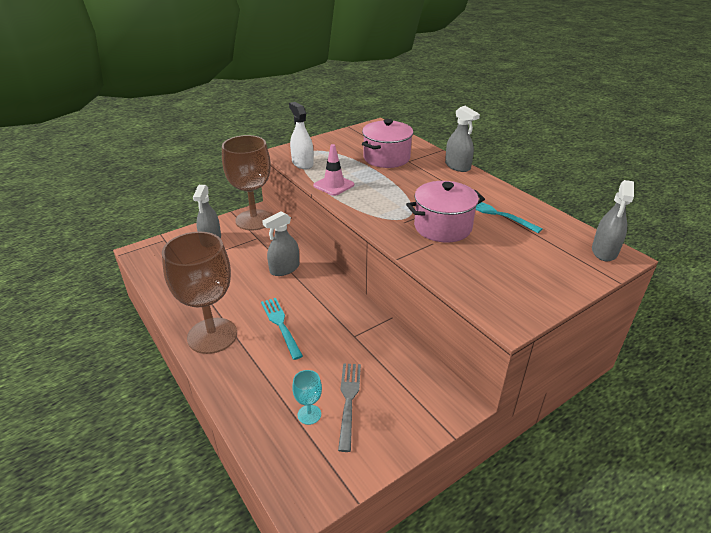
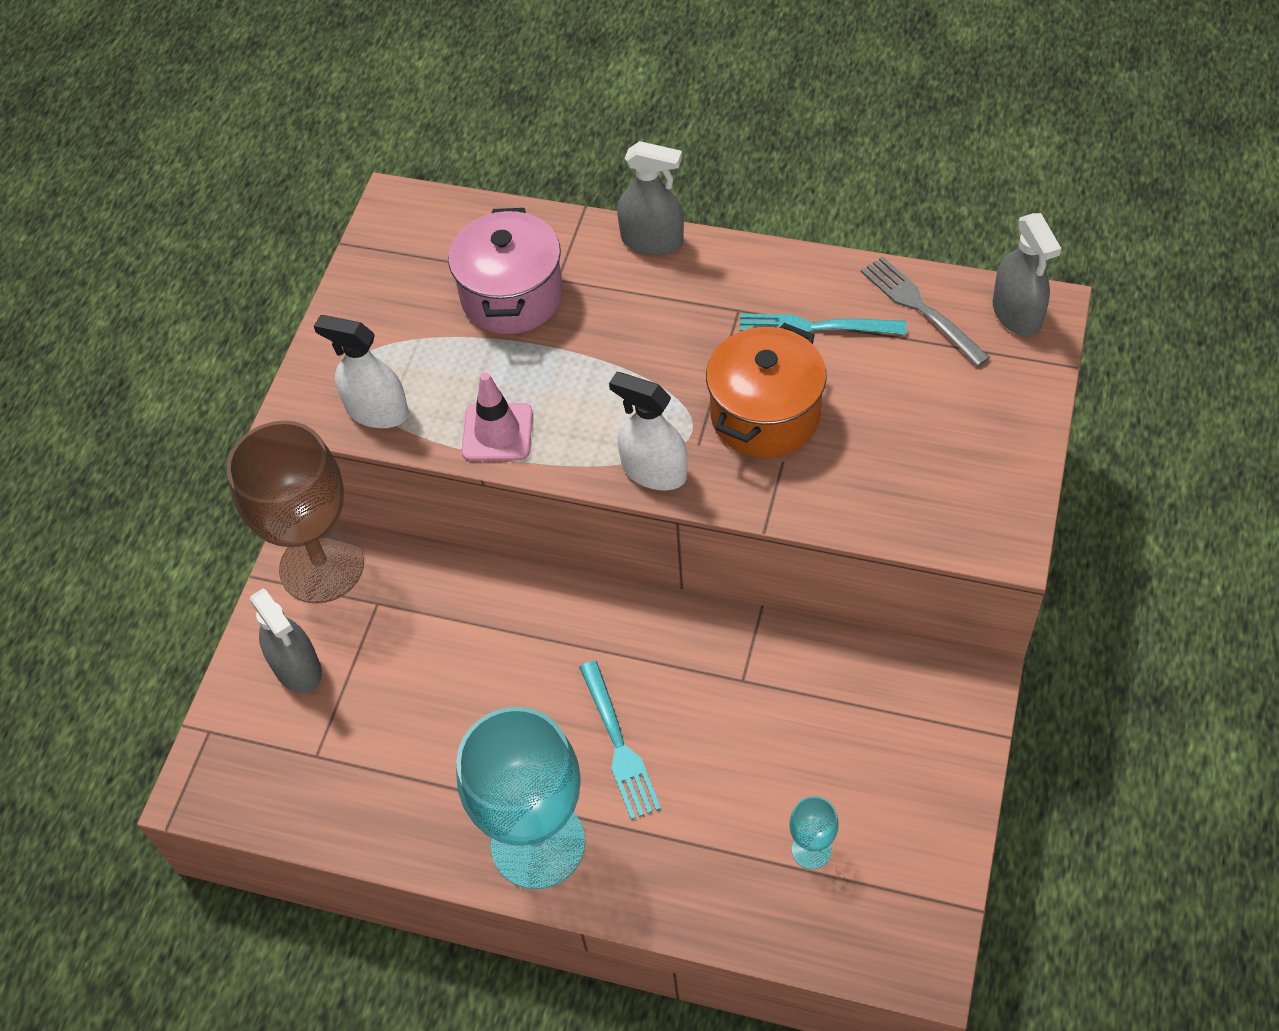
camera: 35 degrees left, 20 degrees up
brown goblet [162,232,237,354] -> turquoise goblet [456,707,585,889]
turquoise fork [261,298,303,360] -> turquoise fork turned 135 degrees counterclockwise [579,661,661,820]
grey spray bottle [262,211,299,276] -> none
grey fork [338,363,361,452] -> grey fork moved to [861,256,990,367]
pink pot [406,181,485,243] -> orange pot [706,323,827,458]
none -> white spray bottle [609,372,687,490]

